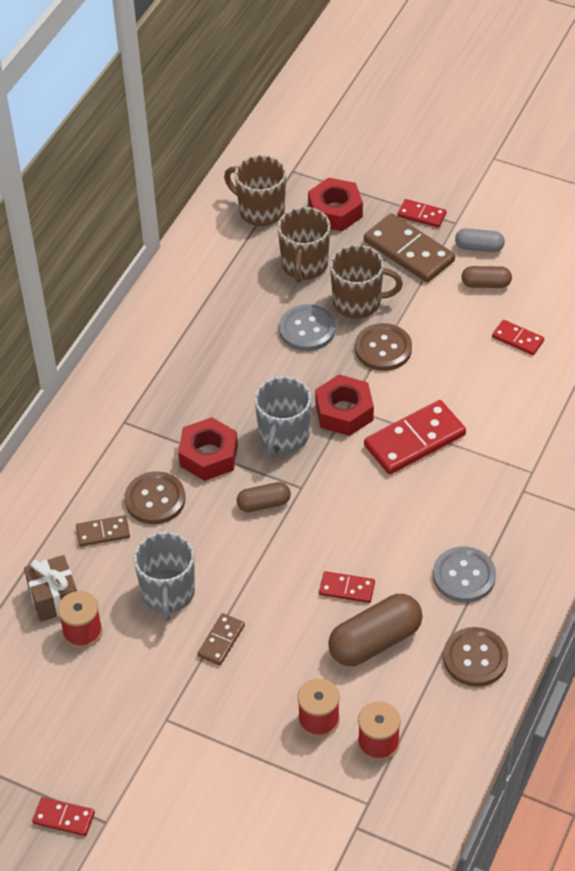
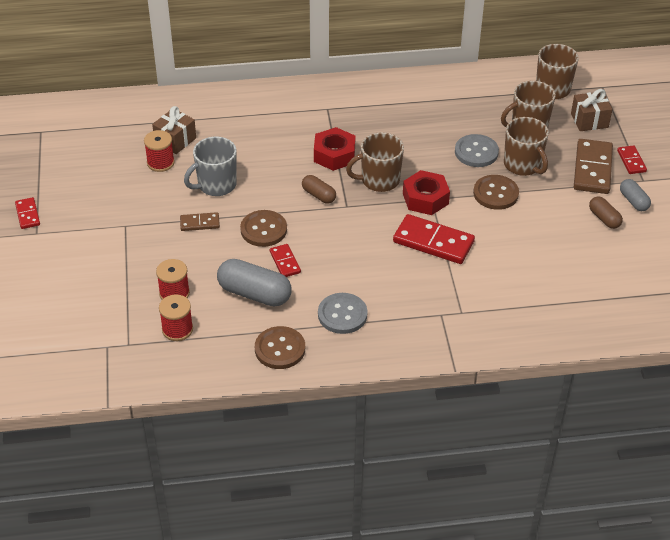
camera: 55 degrees right, 5 degrees down
brown domino [76,515,130,547] -> none
brown button [124,471,185,524] -> brown button moved to [240,210,287,247]
grey mug [255,376,311,458] -> brown mug [346,132,404,192]
red nut [308,178,363,231] -> brown gift [571,89,613,131]
brown capsule [328,594,423,666] -> grey capsule [217,259,292,306]
red domino [492,320,544,355] -> none

